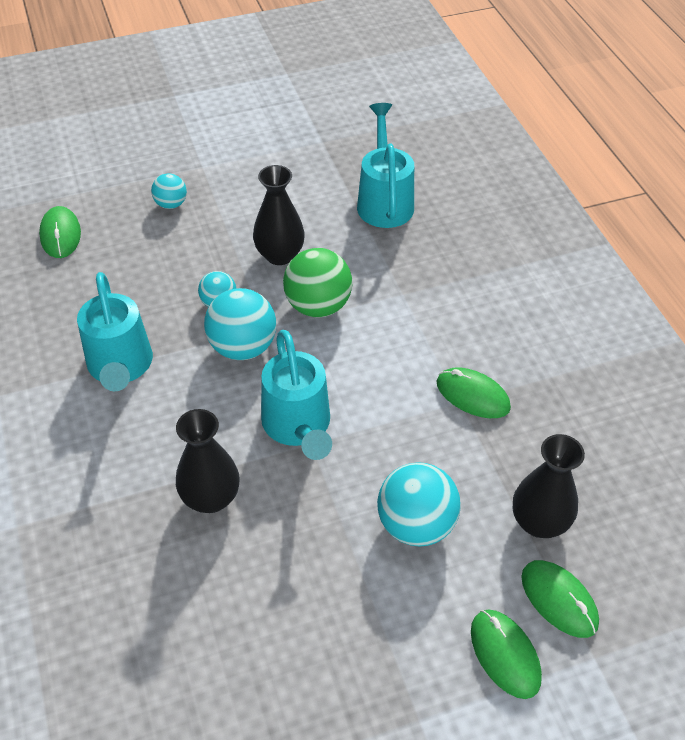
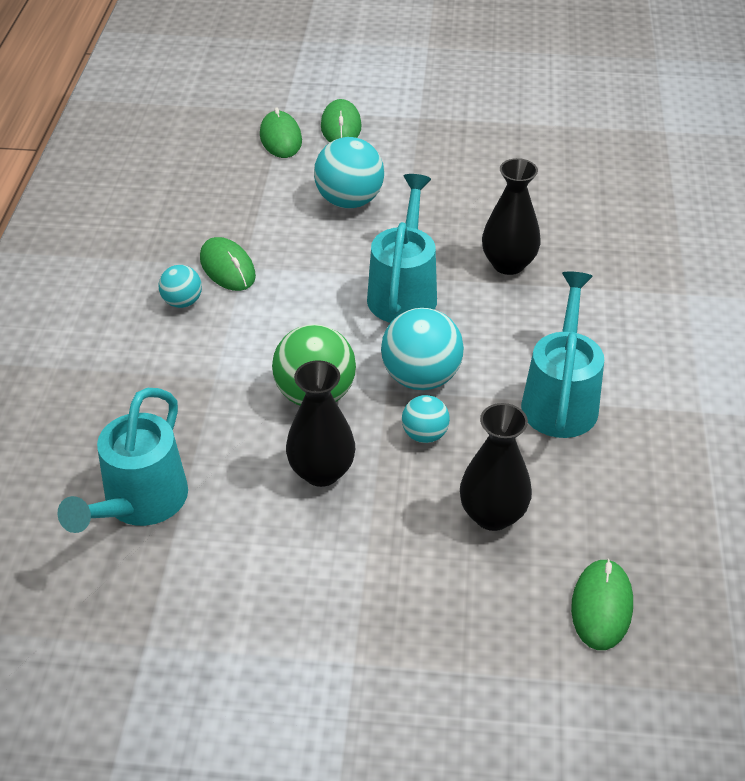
camera: 155 degrees left, 5 degrees down
turquoise ball [151,173,187,209] -> turquoise ball moved to [159,265,202,308]
black vase [513,434,585,538] -> black vase moved to [460,403,532,531]

